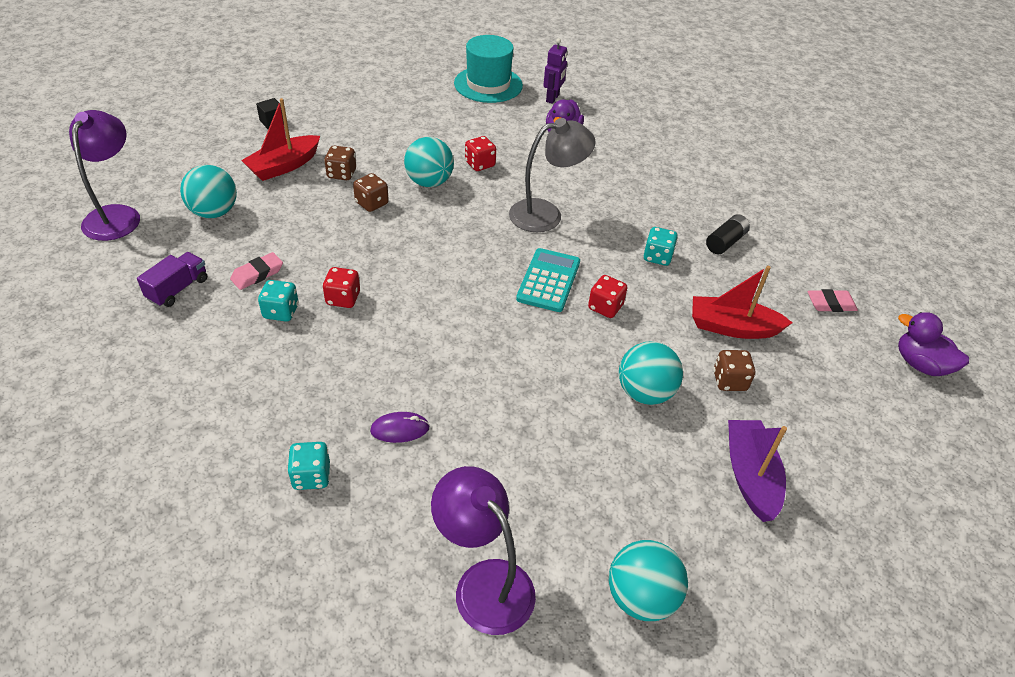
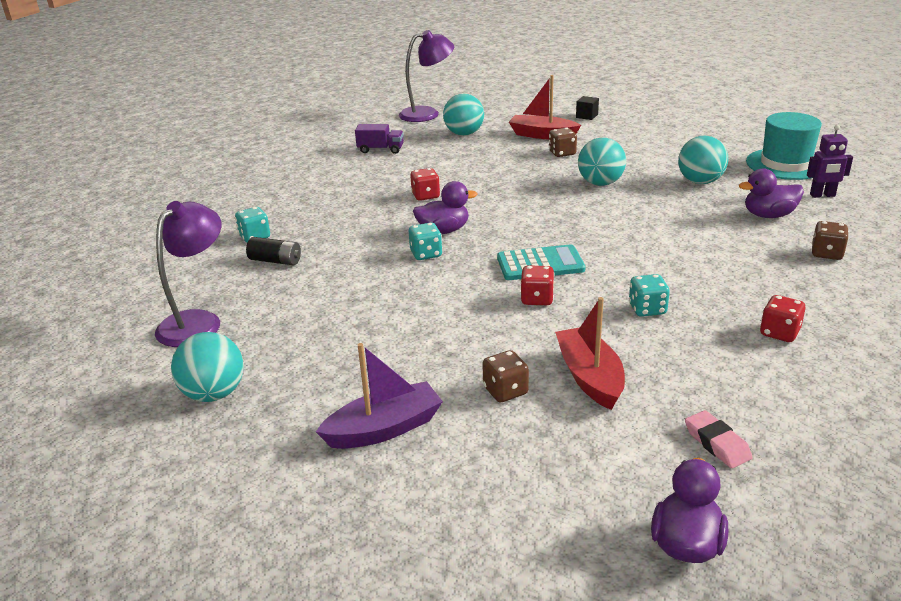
camera: 70 degrees right, 15 degrees down
pink eraser [230,252,283,290] -> none
turquoise dice [258,280,299,322] -> turquoise dice moved to [409,222,443,260]
brown dice [353,173,389,212] -> brown dice moved to [812,221,849,260]
purple mouse [370,412,430,443] -> none
red dice [465,136,496,171] -> red dice moved to [760,295,806,342]
grey lamp [509,118,596,232] -> none
turquoise ball [619,341,683,405] -> turquoise ball moved to [678,136,728,184]
black battery [706,214,750,254] -> black battery moved to [246,237,301,265]
none -> purple duck [413,181,477,234]

